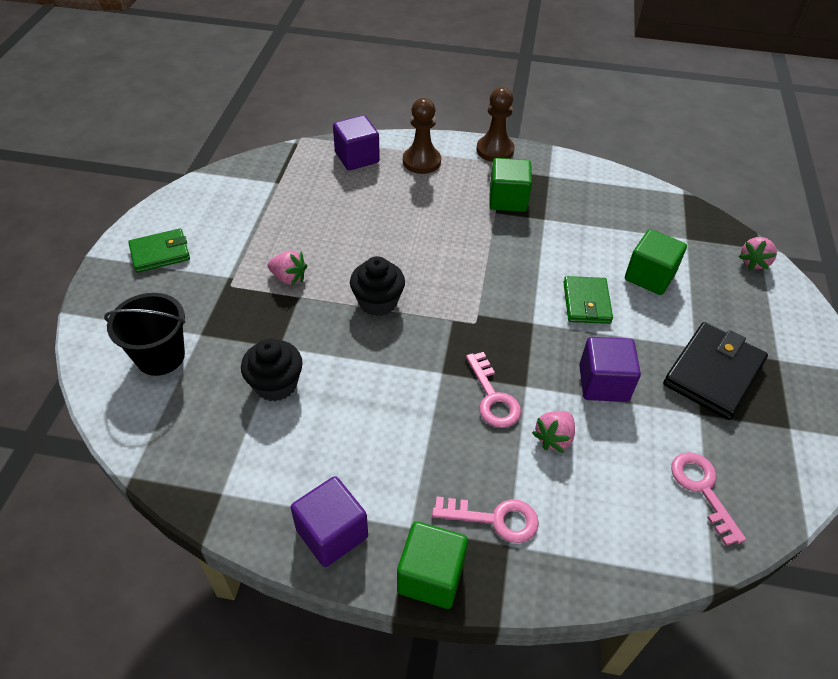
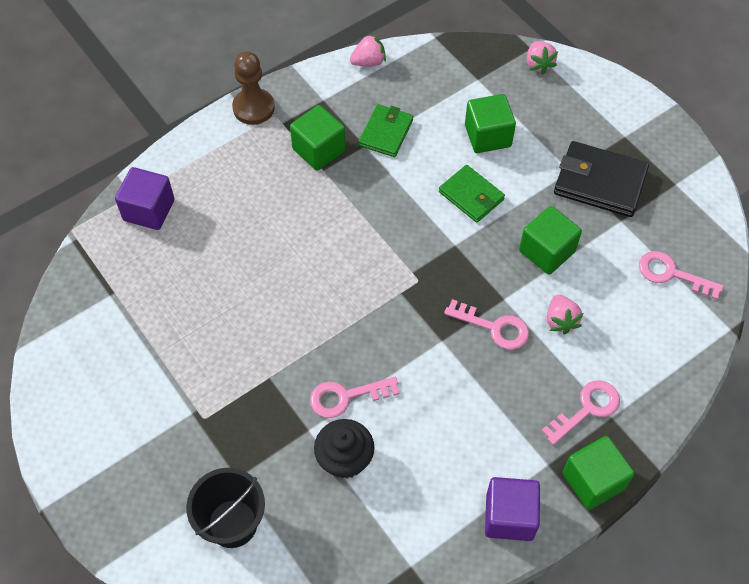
camera: 45 degrees left, 10 degrees up
green wallet [128,228,190,273] -> green wallet moved to [359,104,413,157]
pink strawberry [268,250,307,286] -> pink strawberry moved to [350,33,386,66]
black cupcake [350,256,405,316] -> none
brown pawn [403,98,441,174] -> none
purple cube [579,337,641,402] -> green cube [519,206,582,275]
black wallet [663,322,768,420] -> black wallet turned 60 degrees counterclockwise [554,141,649,217]
none -> pink key [310,377,399,418]

